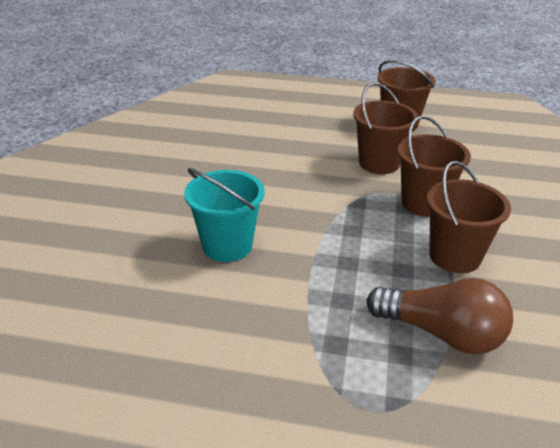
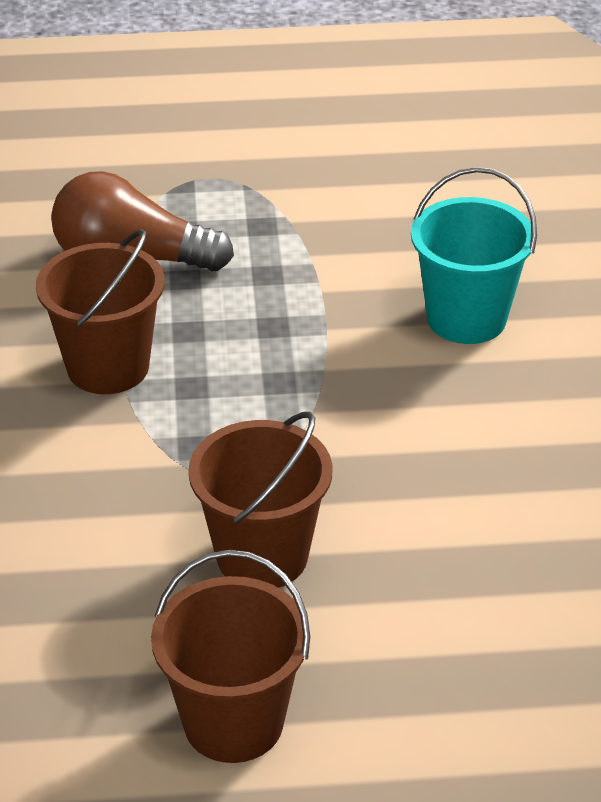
camera: 165 degrees right, 5 degrees up
brown bucket [398,116,471,217] -> none

